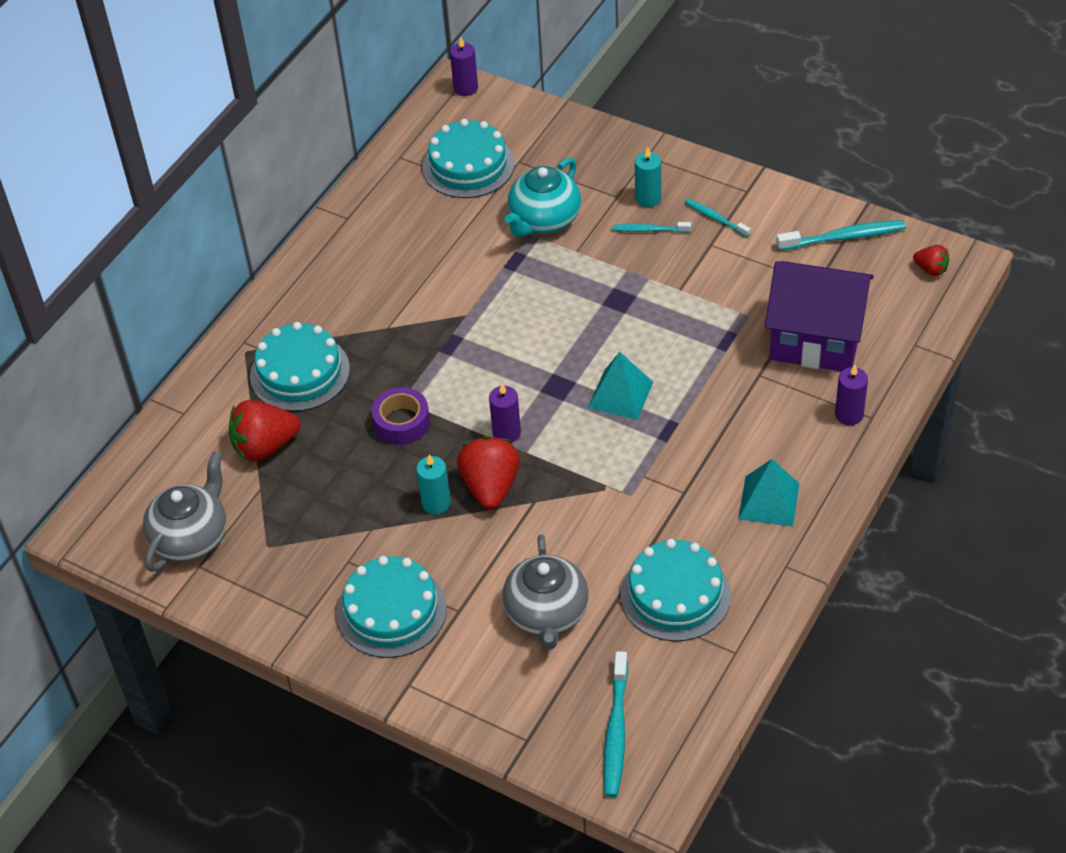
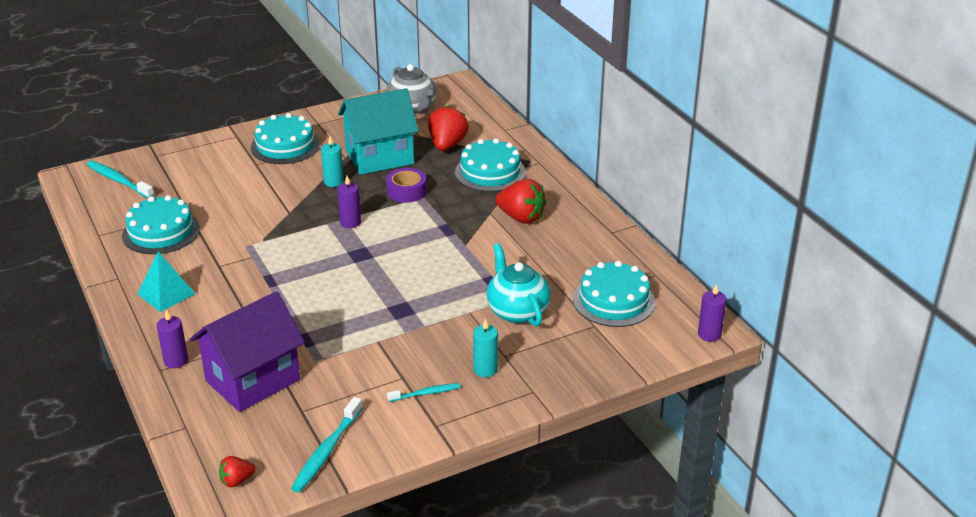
camera: 120 degrees right, 15 degrees down
red strawberry [457,436,520,509] -> red strawberry moved to [495,179,546,224]
grey teapot [503,534,589,650] -> none
turquoise pyramid [588,352,653,420] -> none
turquoise toothbrush [612,222,691,232] -> none
none -> turquoise house [338,88,419,175]

